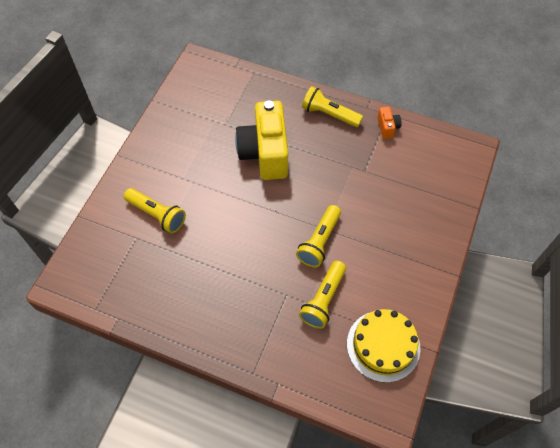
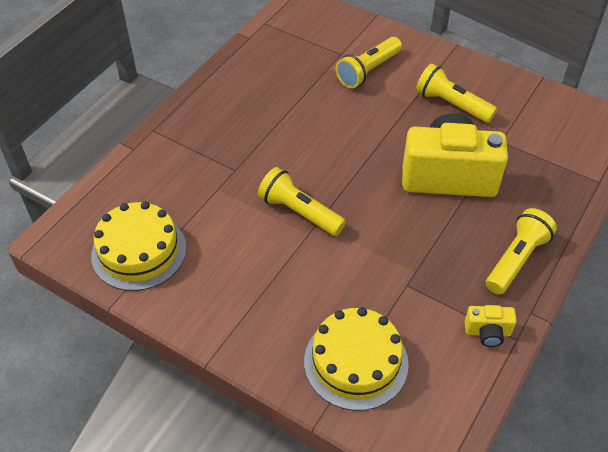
camera: 100 degrees right, 10 degrees down
yellow flashlight [299,261,346,329] -> yellow flashlight moved to [416,63,497,123]
orange camera [377,107,402,139] -> yellow camera [465,305,517,347]
none -> yellow cake [304,307,409,411]

